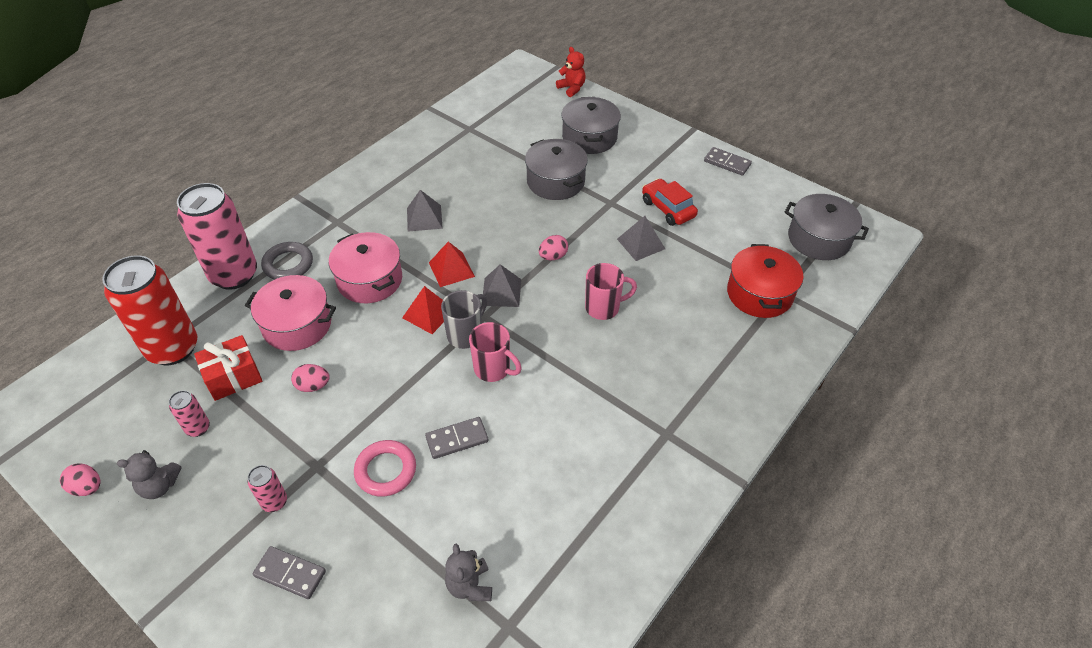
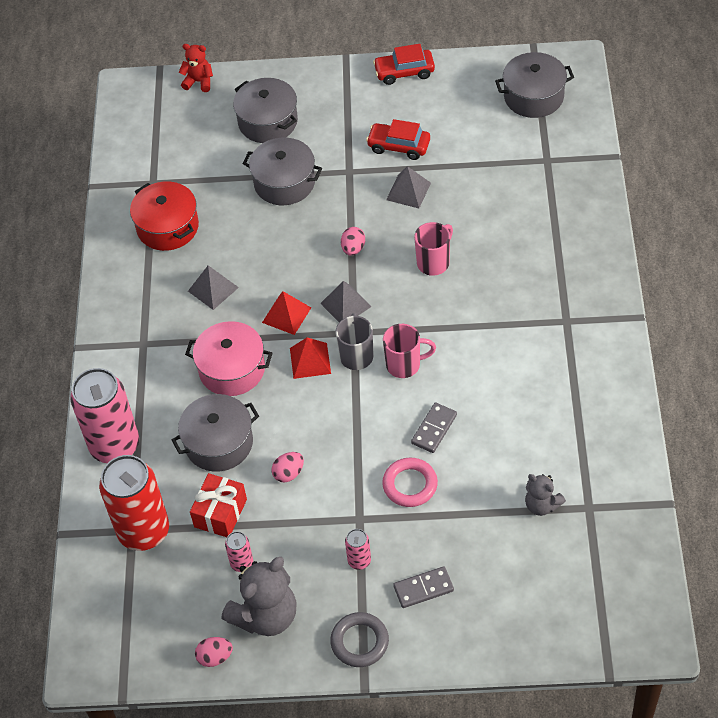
camera: 35 degrees left, 5 degrees up
grey teddy bear [117,450,181,499] -> grey teddy bear [222,557,296,636], size x1.81
pink pot [245,275,336,351] -> grey pot [172,394,259,472]
grey ring [261,242,313,280] -> grey ring moved to [330,612,389,667]
grey domino [704,147,752,176] -> red car [373,44,435,85]
red pot [727,244,803,318] -> red pot moved to [130,181,199,251]

